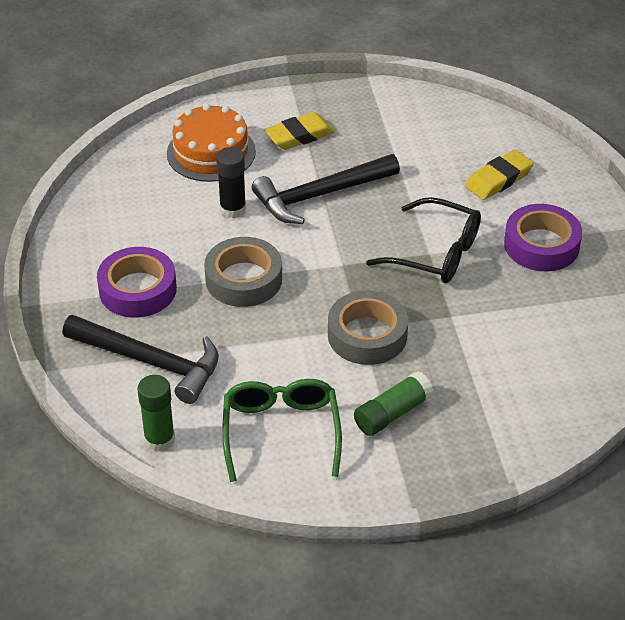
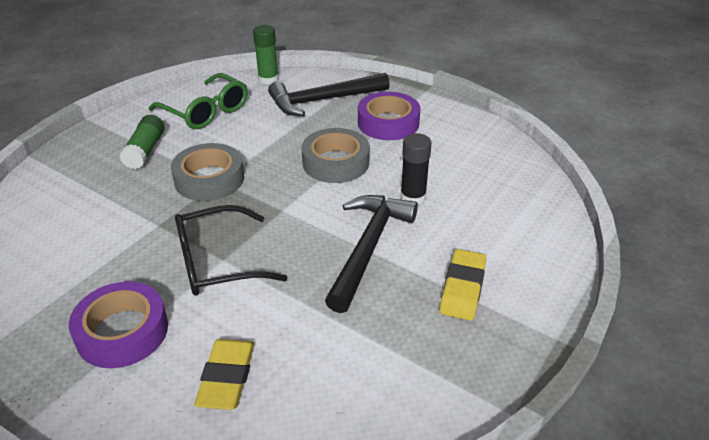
camera: 135 degrees right, 5 degrees down
orange cake [167,104,256,182] -> none

